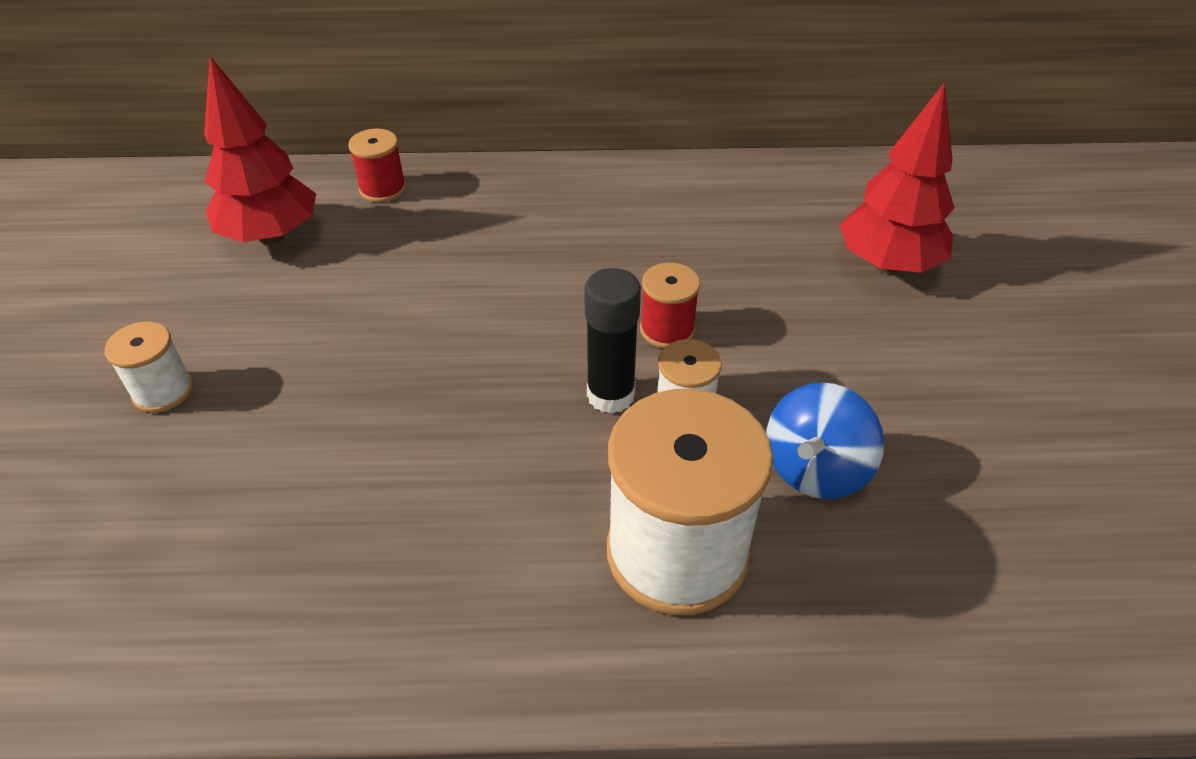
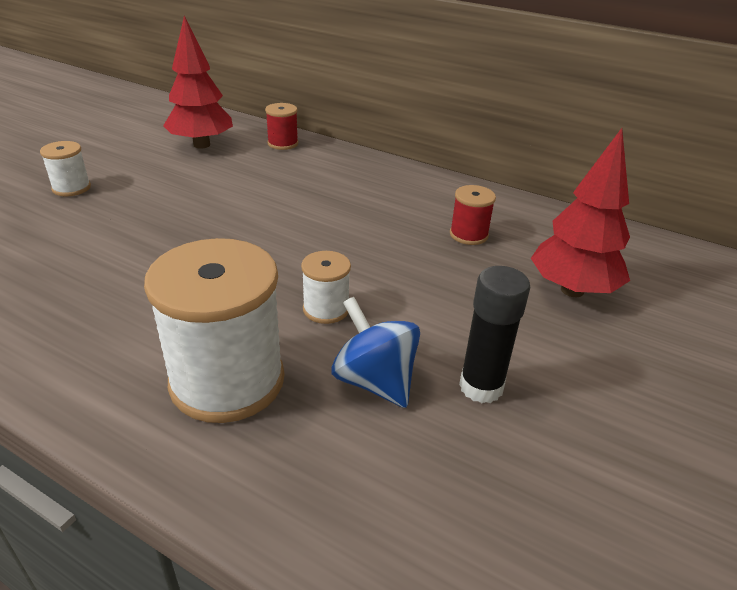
camera: 30 degrees right, 10 degrees down
black glue stick [584,268,641,414] -> black glue stick moved to [459,266,530,403]
red spool [640,263,700,348] -> red spool moved to [450,185,496,245]
blue spinning top [767,382,884,499] -> blue spinning top turned 75 degrees clockwise [331,297,420,408]

